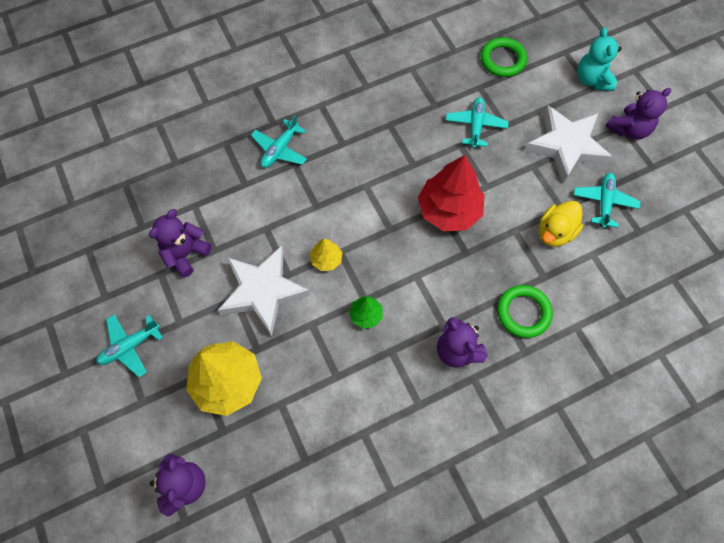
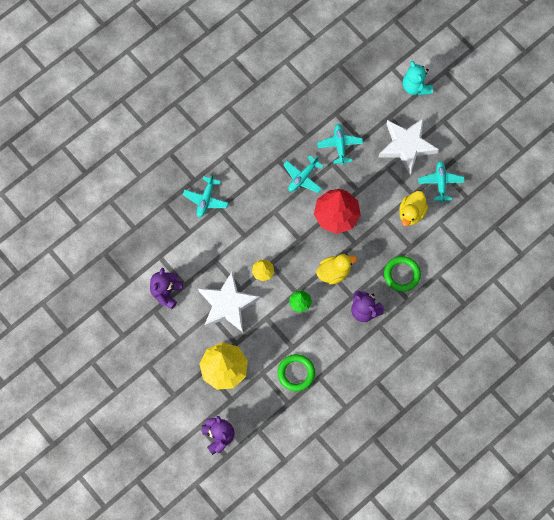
camera: 15 degrees left, 5 degrees up
turquoise plane [96,314,163,377] -> turquoise plane moved to [283,155,324,193]
green ring [481,37,527,77] -> green ring moved to [277,354,315,391]
purple teddy bear [606,88,671,140] -> none
none -> yellow duck [316,254,357,285]

